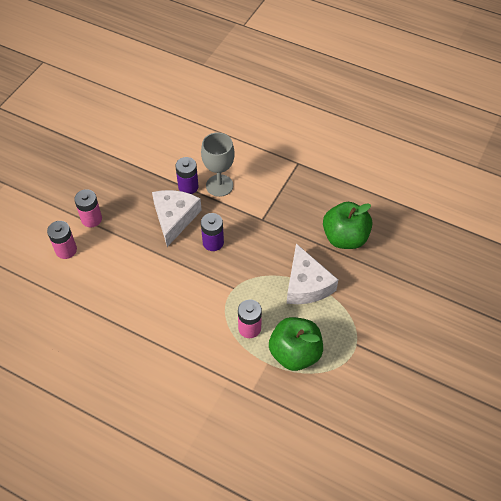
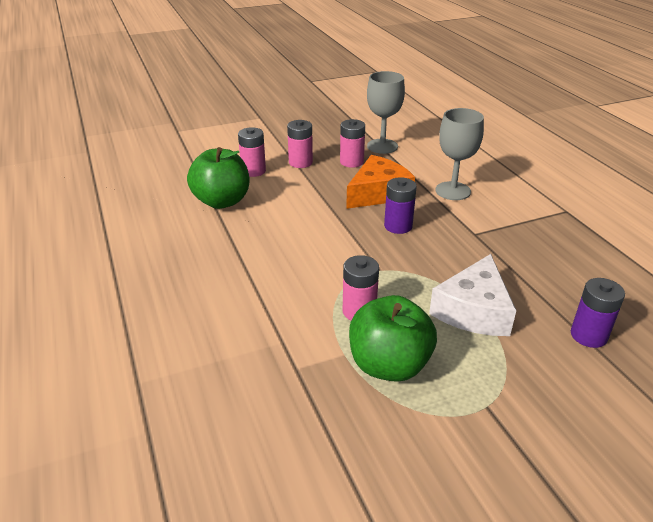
camera: 40 degrees right, 20 degrees down
white cheese [152,190,202,247] -> orange cheese [346,155,415,209]
purple battery [175,157,198,194] -> purple battery moved to [571,278,625,348]
green apple [323,202,372,249] -> green apple moved to [187,147,249,209]
none -> pink battery [340,119,365,168]
none -> grey goblet [367,71,405,154]

